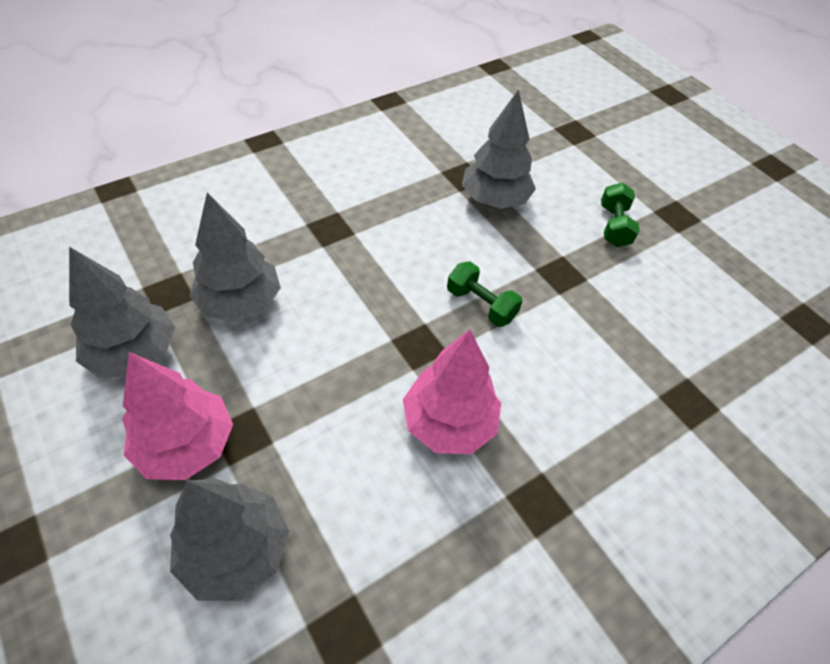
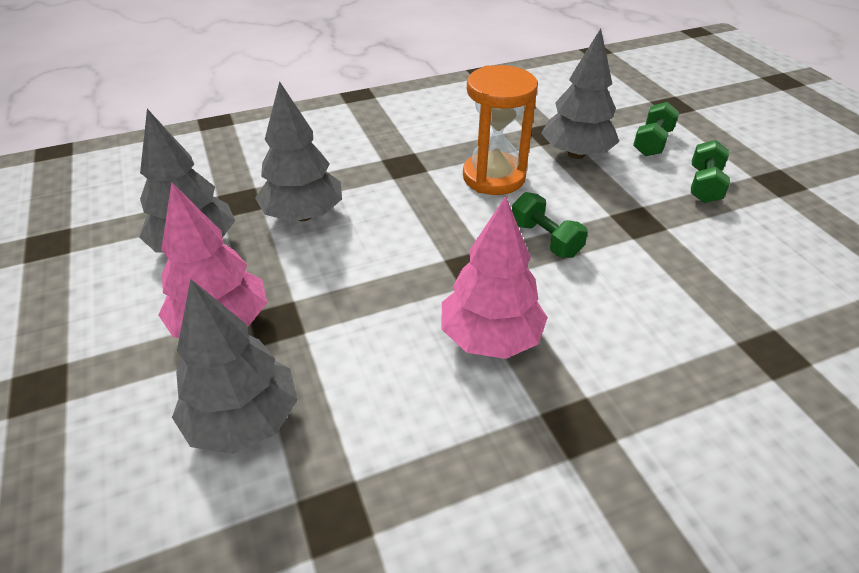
camera: 15 degrees right, 10 degrees down
none -> orange hourglass [463,65,538,195]
none -> green dumbbell [633,102,679,156]

